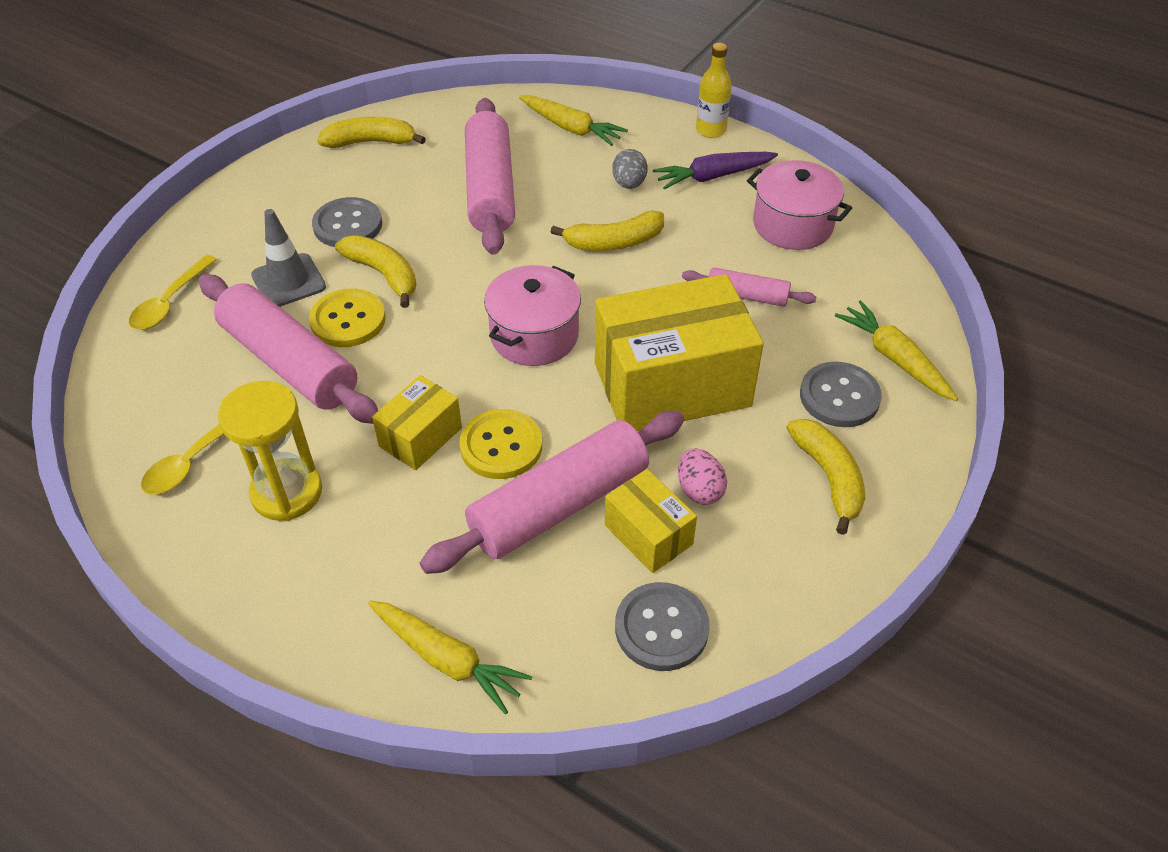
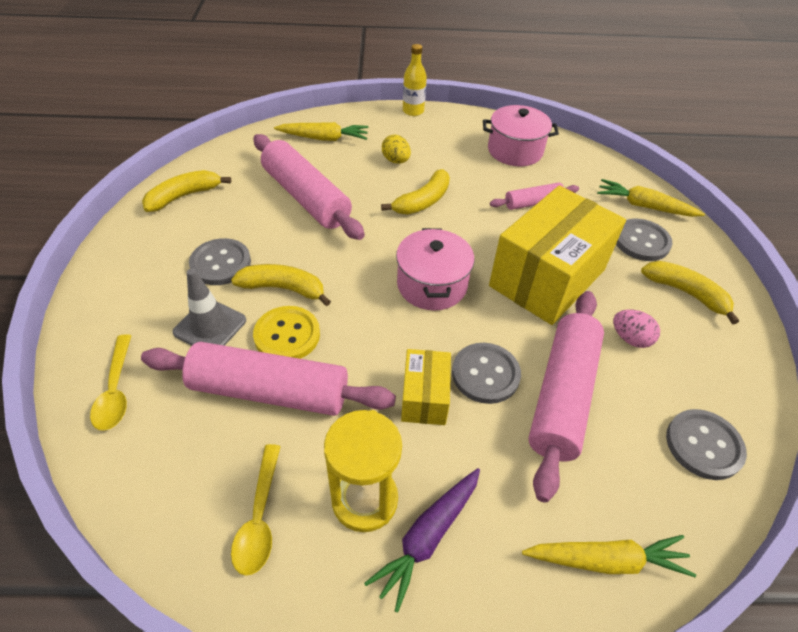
camera: 35 degrees left, 0 degrees up
yellow button [459,409,542,479] -> grey button [452,343,521,404]
yellow box [605,469,697,573] -> none
grey egg [612,149,648,189] -> yellow egg [382,134,411,164]
purple carrot [653,152,778,190] -> purple carrot moved to [364,468,480,612]

